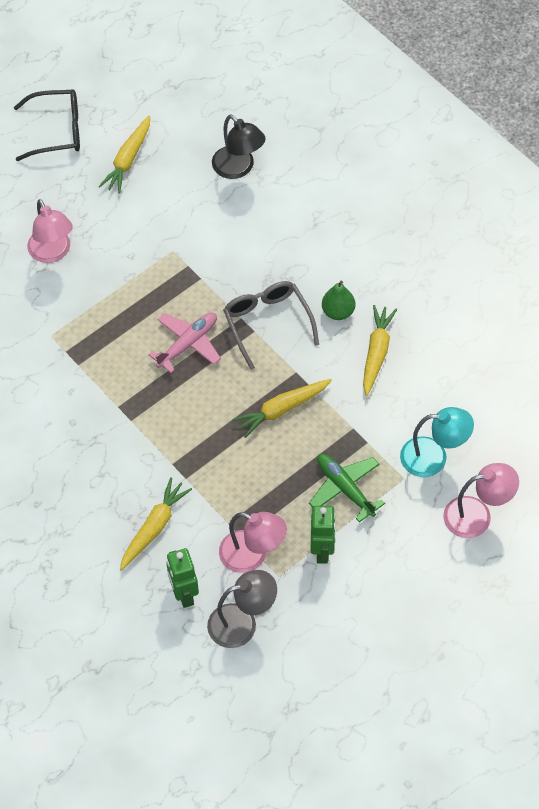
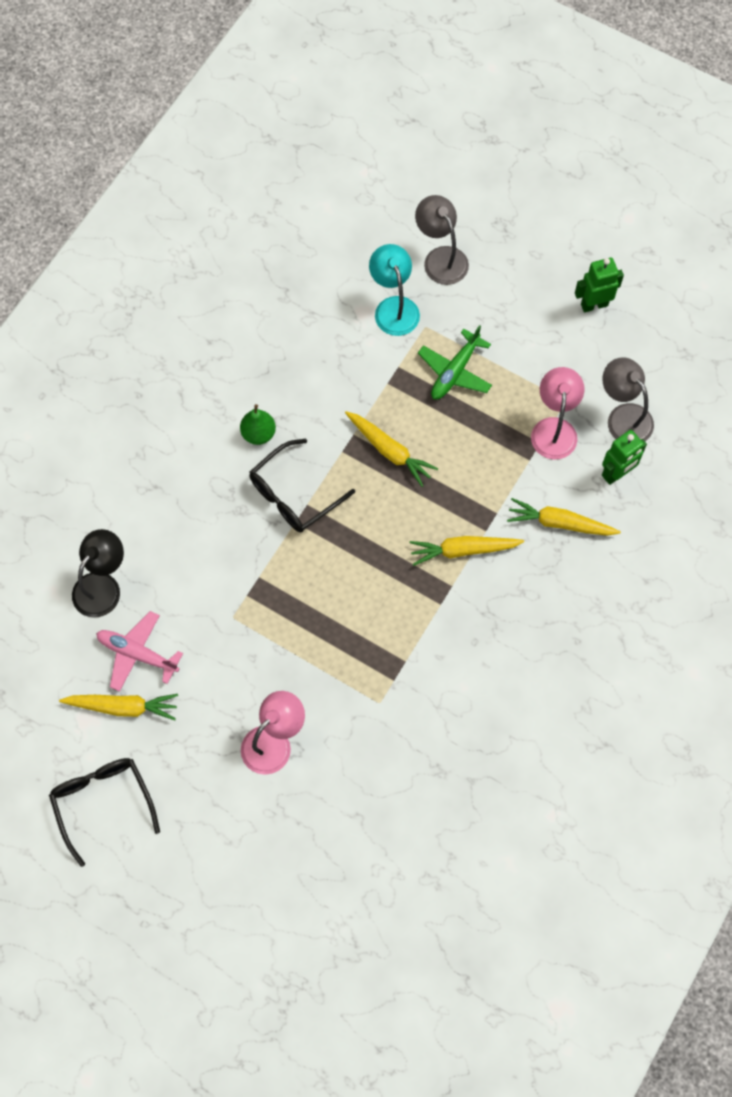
camera: 110 degrees left, 10 degrees up
pink plane [148,312,221,373] -> pink plane moved to [96,611,183,692]
grey glasses [223,281,319,370] -> black glasses [249,439,355,532]
green robot [311,506,336,564] -> green robot moved to [575,257,624,313]
yellow carrot [363,305,397,397] -> yellow carrot moved to [410,536,524,566]
pink lamp [443,463,519,538] -> grey lamp [415,195,469,285]

